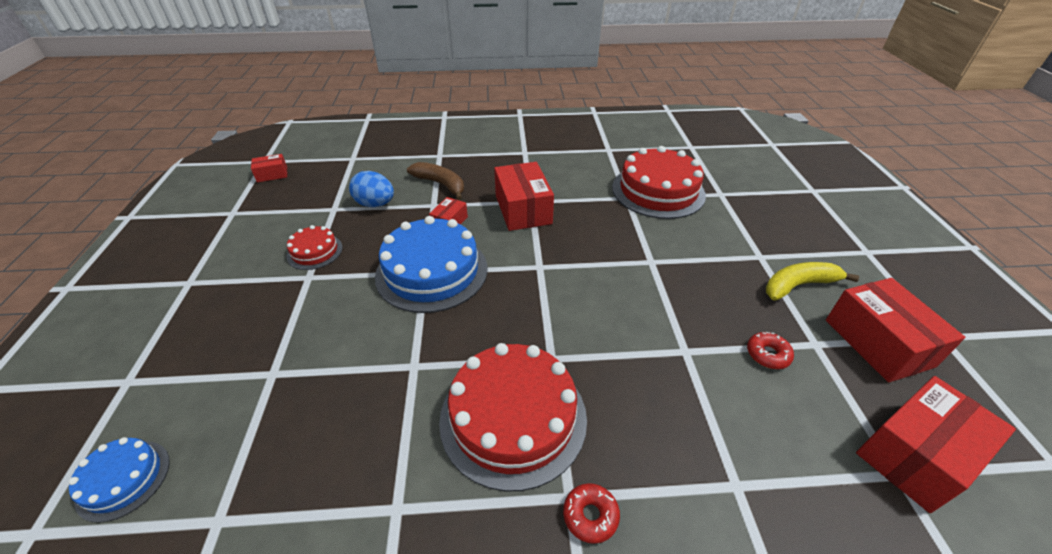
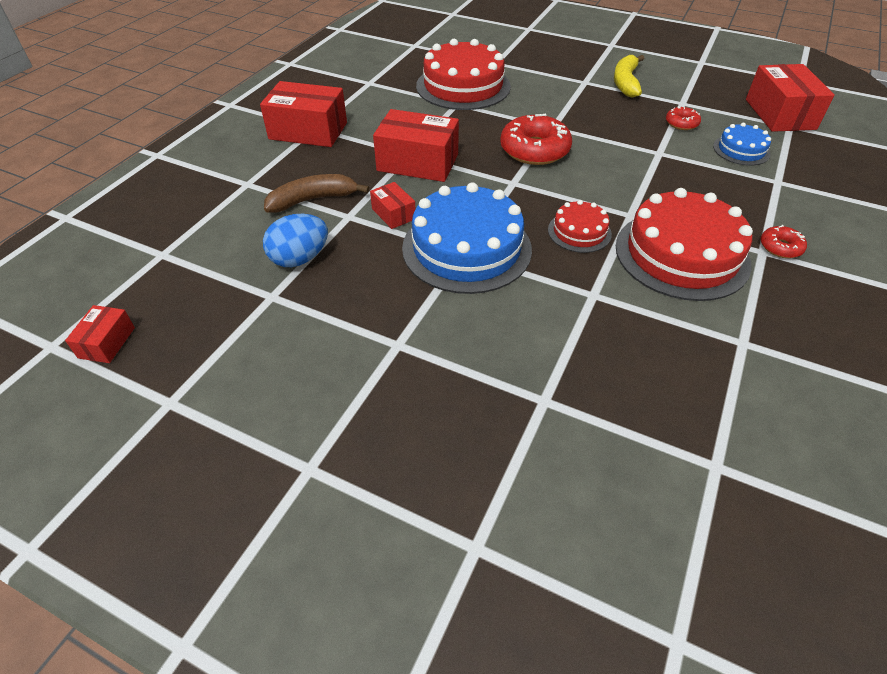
camera: 60 degrees left, 5 degrees up
blue cake [68,437,170,523] -> blue cake moved to [713,123,771,166]
red cake [286,225,343,270] -> red cake moved to [548,200,612,253]
red box [826,278,965,382] -> red box moved to [260,81,347,147]
none -> red donut [500,114,572,165]

